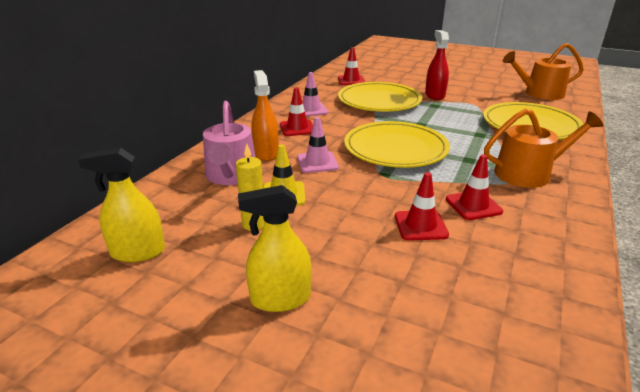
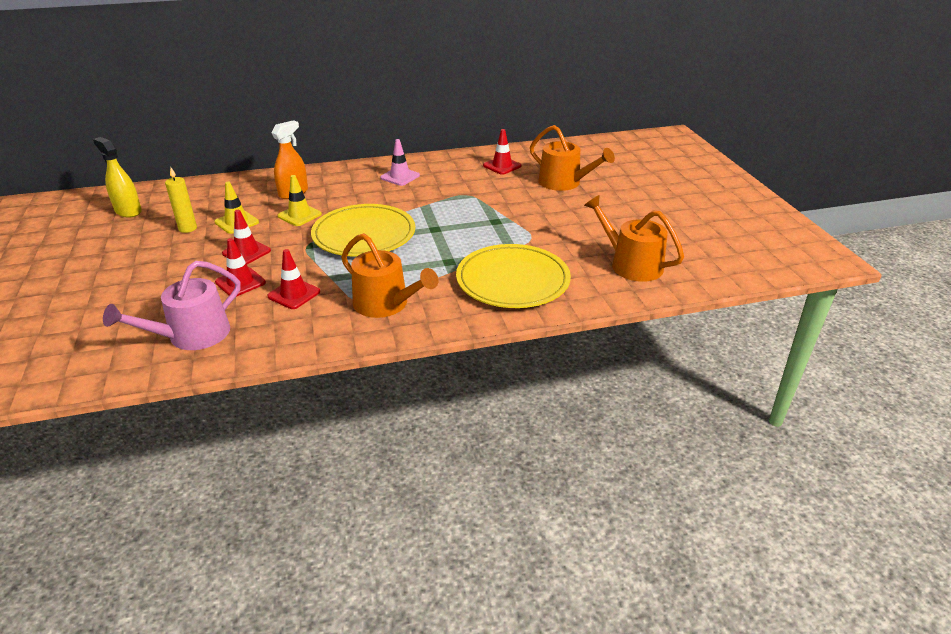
camera: 50 degrees right, 5 degrees up
pink watering can [203,101,255,185] -> pink watering can moved to [103,261,241,350]
yellow spray bottle [238,185,311,312] -> none
red traffic cone [280,88,313,136] -> red traffic cone moved to [222,210,271,264]
pink traffic cone [297,117,339,173] -> yellow traffic cone [277,175,322,226]
yellow plate [338,82,422,112] -> none
red spray bottle [425,30,449,100] -> none
none -> orange watering can [530,125,615,191]

